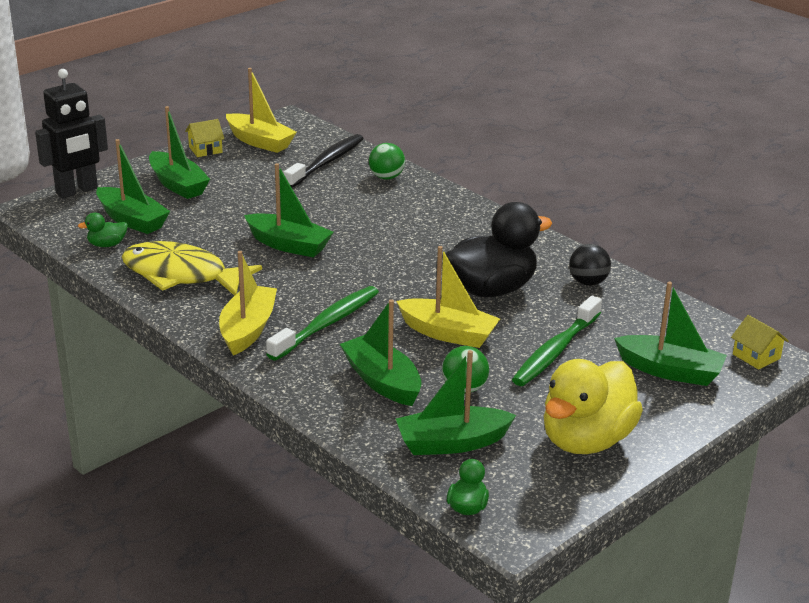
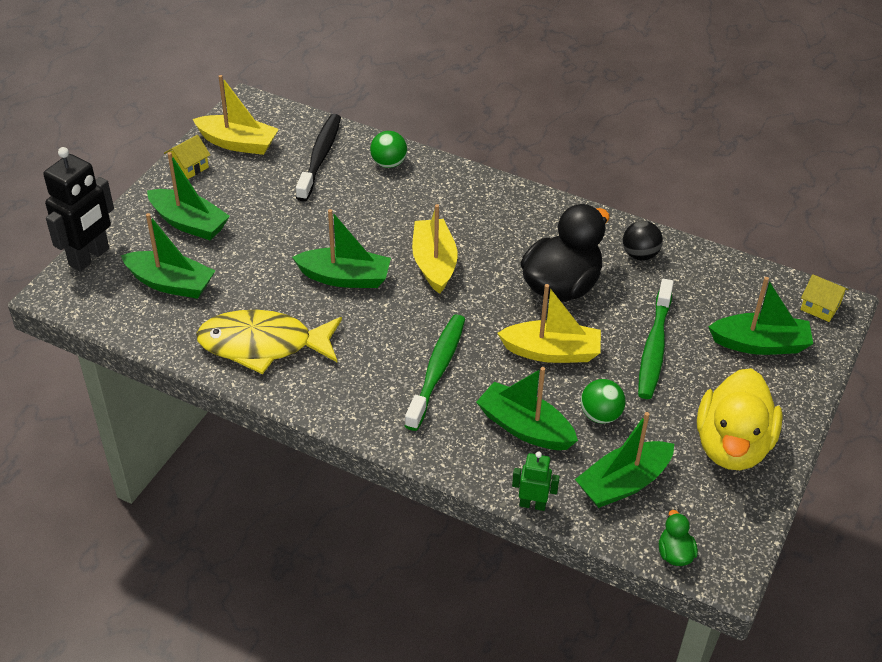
camera: 20 degrees left, 15 degrees up
green duck [78,213,128,247] -> none
yellow boat [219,251,277,355] -> yellow boat moved to [412,204,458,294]
none -> green robot [512,451,560,511]

